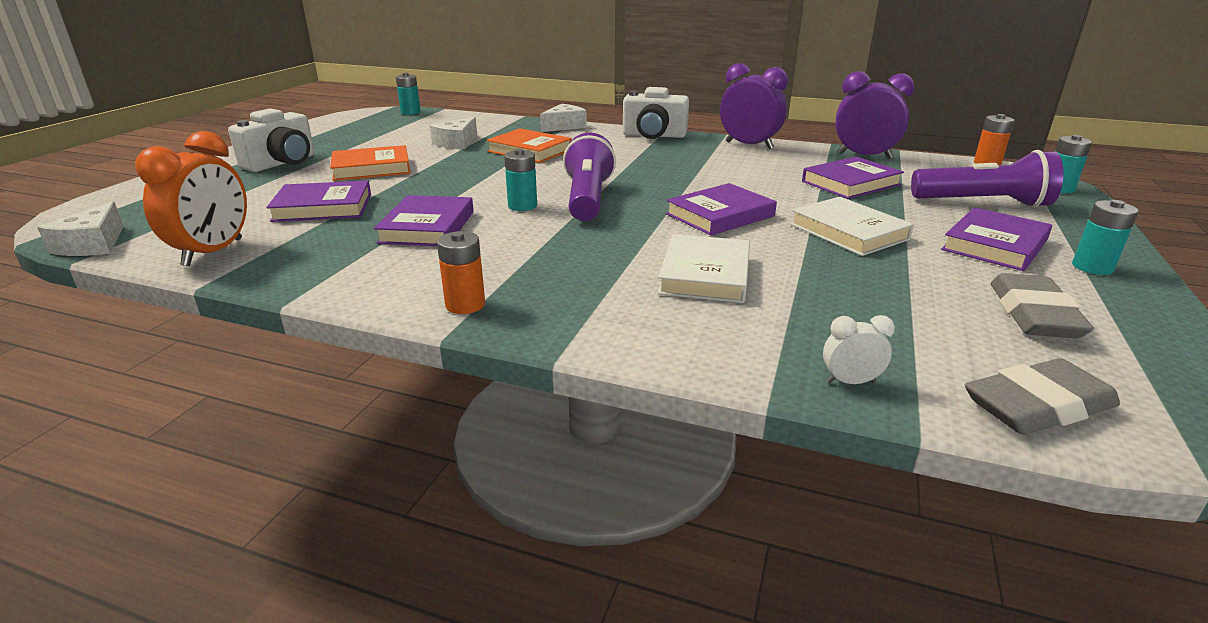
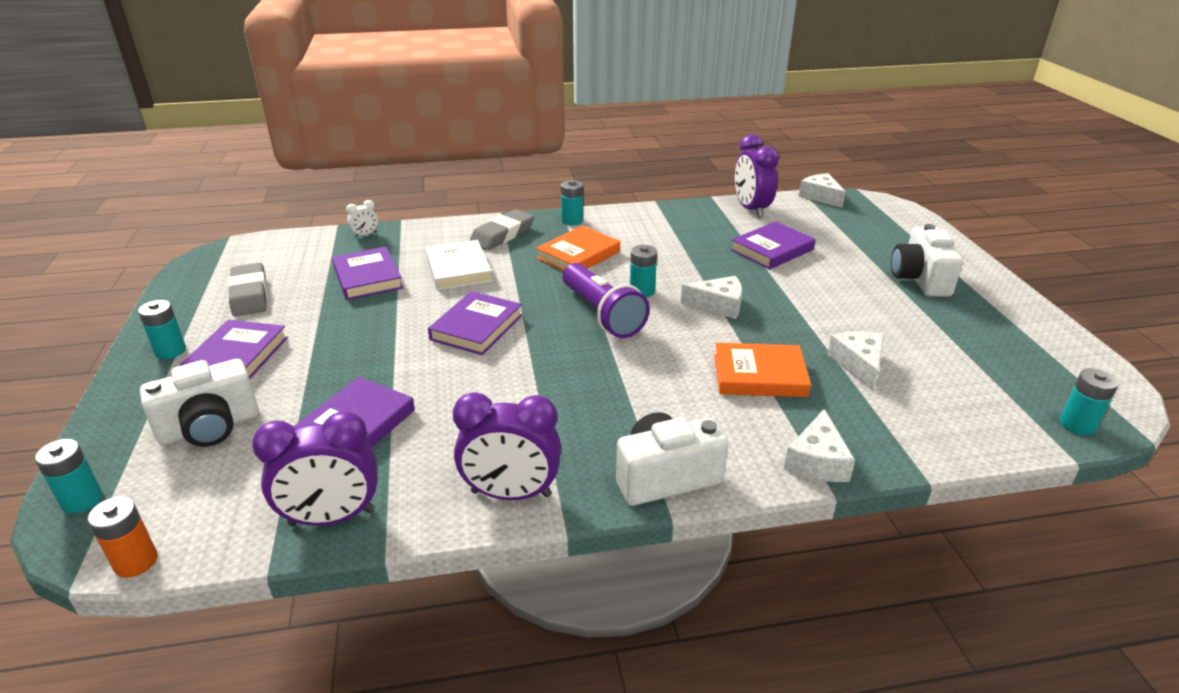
camera: 150 degrees right, 5 degrees up
orange clock [135,131,247,266] -> purple clock [735,134,779,218]
orange book [330,145,410,181] -> orange book moved to [536,226,620,271]
purple book [374,195,474,246] -> purple book moved to [332,247,403,300]
orange battery [437,231,485,314] -> turquoise battery [561,180,583,225]
white book [790,197,914,256] -> none
purple flashlight [911,150,1064,208] -> white camera [140,359,259,447]
grey eraser [965,358,1120,435] -> grey eraser moved to [469,209,534,250]
none -> white cheese [680,276,742,319]

